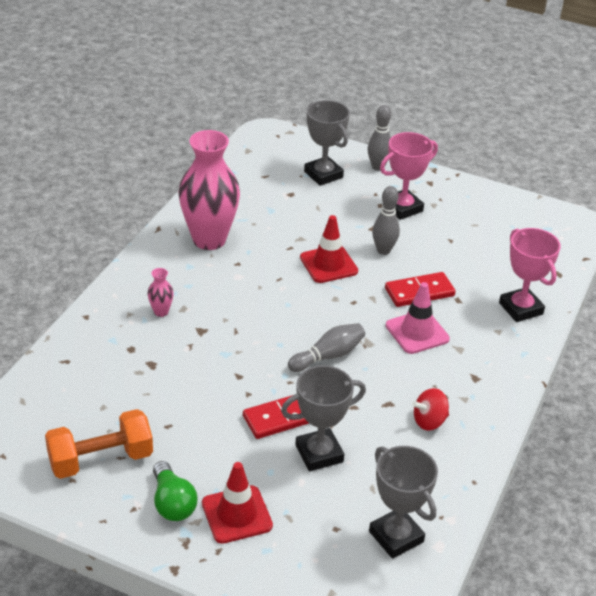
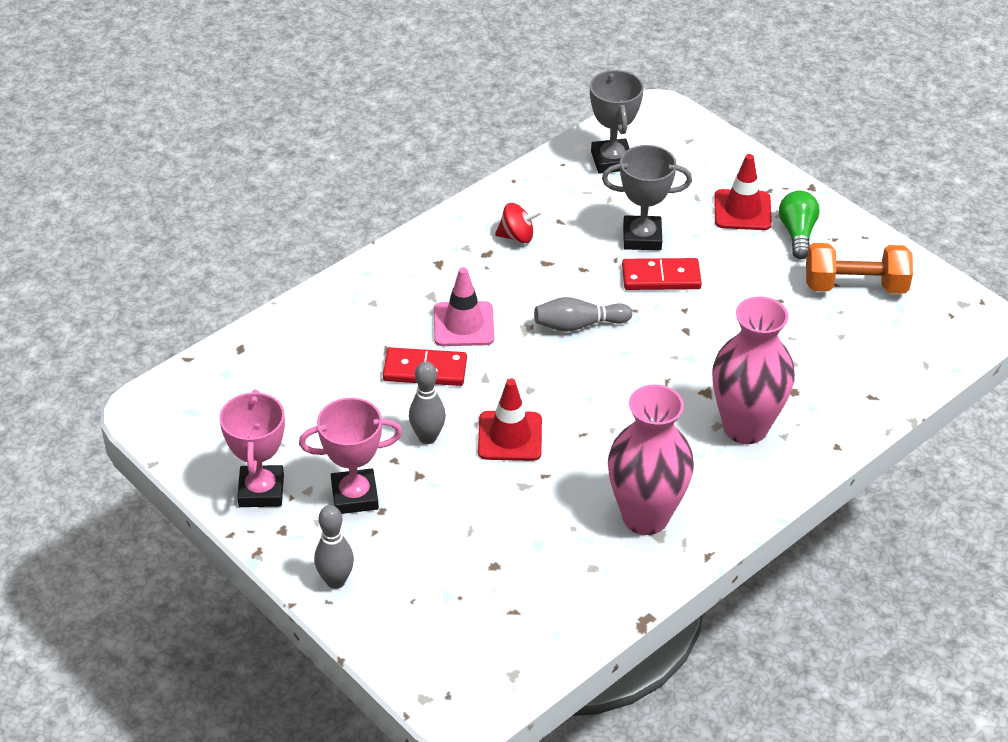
camera: 155 degrees left, 5 degrees up
pink vase [147,268,174,317] -> pink vase [712,296,795,444], size x2.50
grey trophy [304,100,350,186] -> none
pink trophy [499,228,561,322] -> pink trophy moved to [219,389,285,507]

